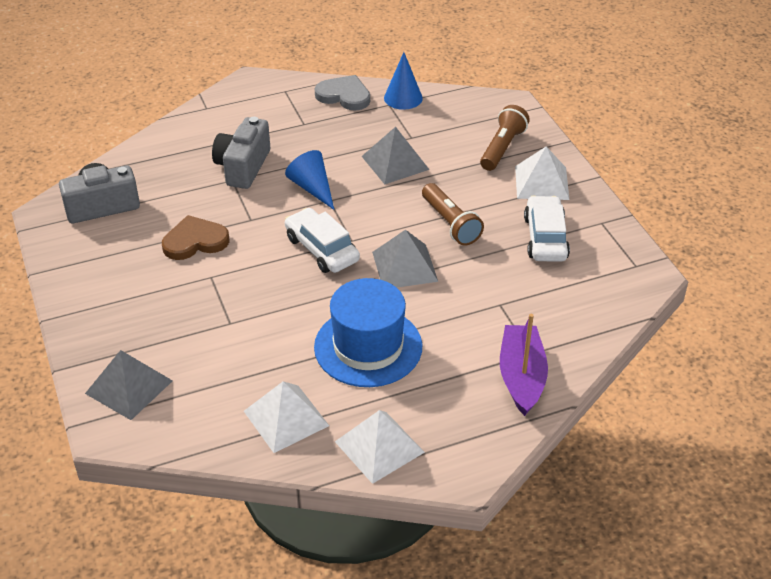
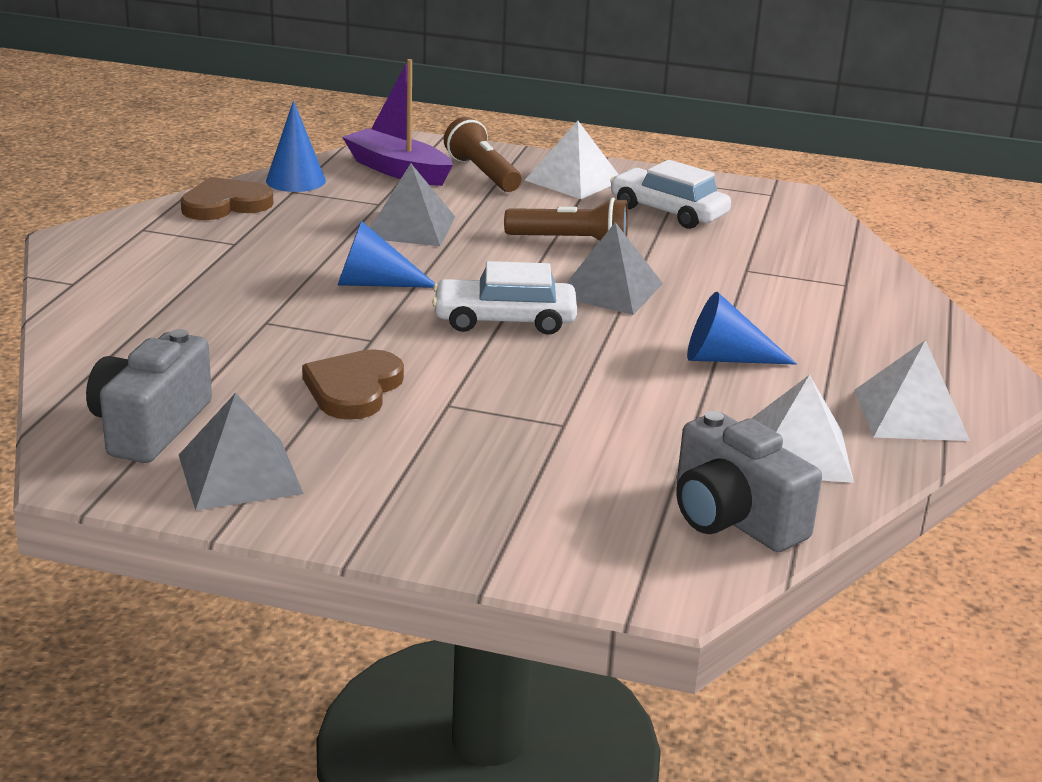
camera: 55 degrees left, 15 degrees down
grey pyramid [85,350,173,420] -> grey pyramid moved to [179,393,304,511]
grey camera [212,117,270,189] -> grey camera moved to [676,411,822,552]
blue hat [314,278,422,387] -> blue cone [687,292,797,365]
grey heart [315,75,370,111] -> brown heart [180,177,273,220]
purple boat [500,314,548,416] -> purple boat moved to [342,59,453,186]

